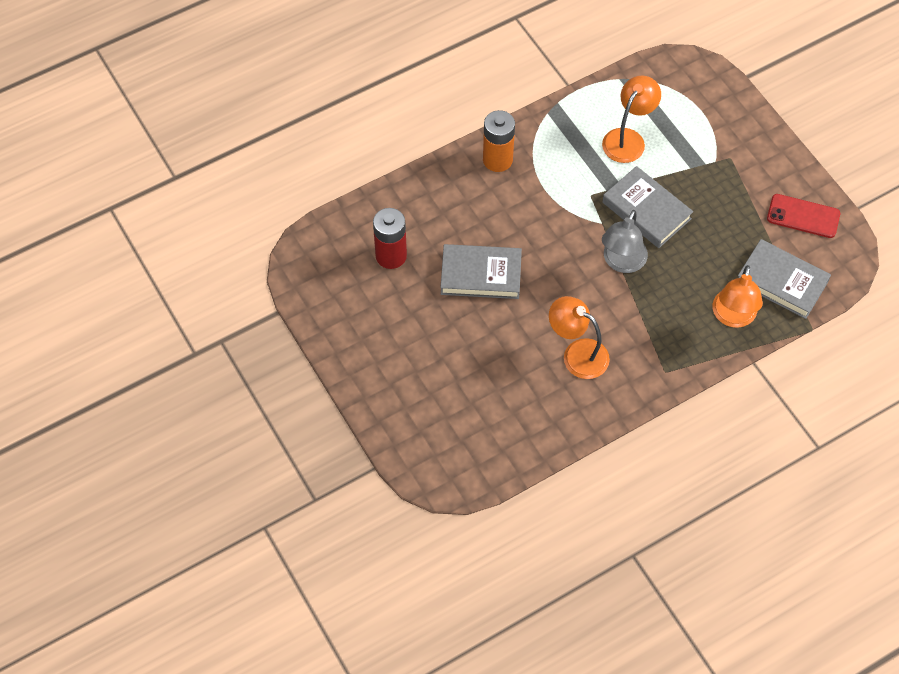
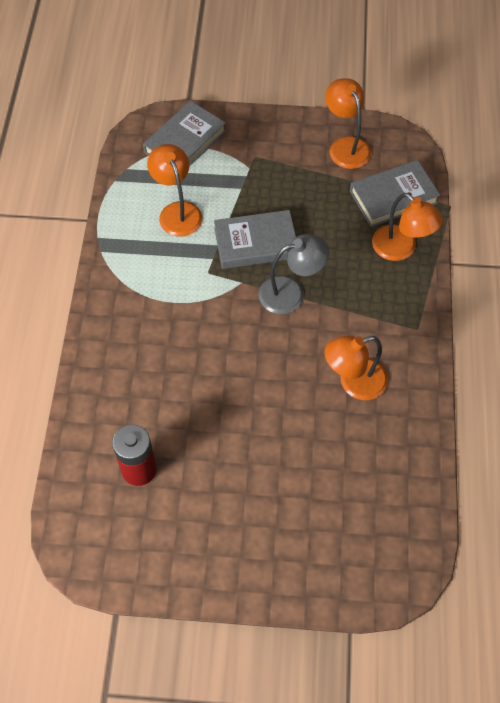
camera: 55 degrees left, 0 degrees up
grey book [440,244,522,299] -> grey book moved to [143,101,226,167]
orange battery [483,110,515,172] -> none
grey lamp [602,210,648,273] -> grey lamp turned 75 degrees counterclockwise [258,234,329,314]
red phone [767,194,840,238] -> orange lamp [325,78,371,169]

